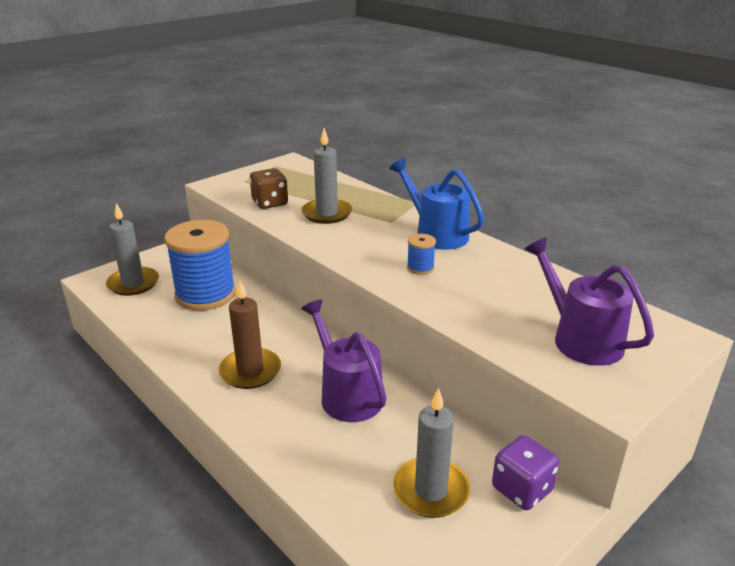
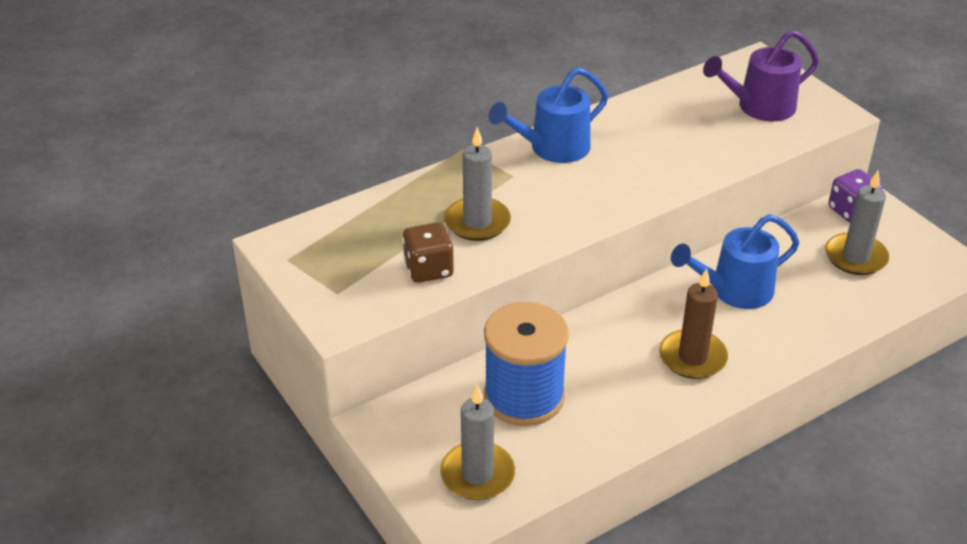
camera: 80 degrees left, 10 degrees up
purple watering can [301,299,386,422] -> blue watering can [671,214,800,309]
blue spool [407,234,436,275] -> none

